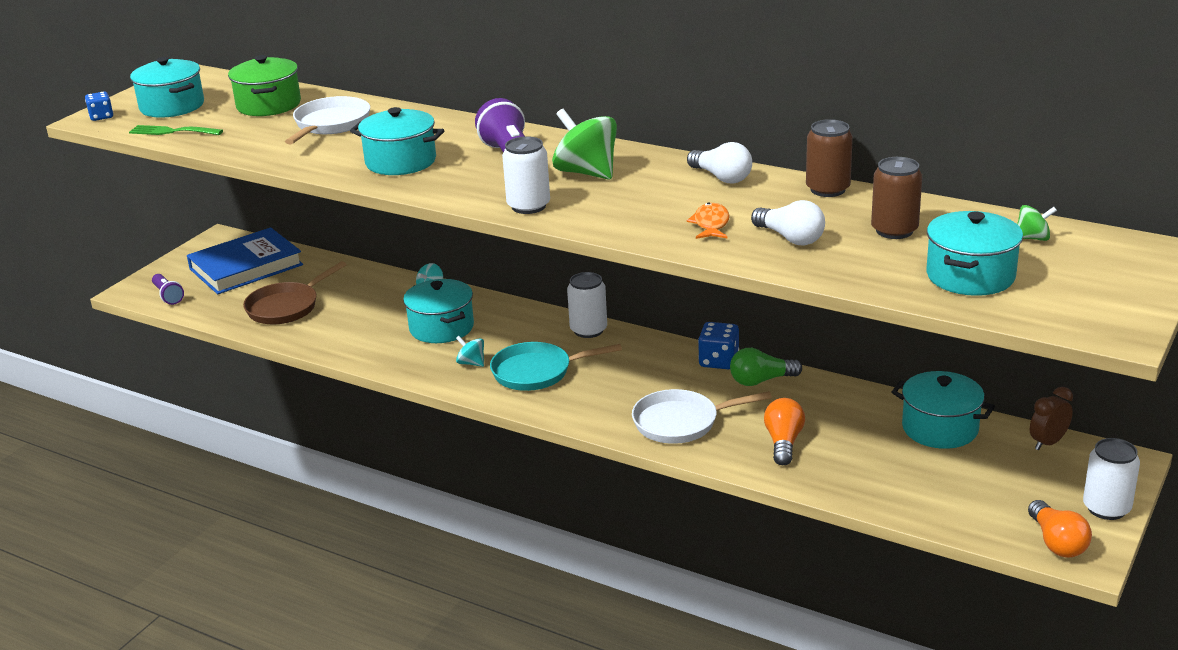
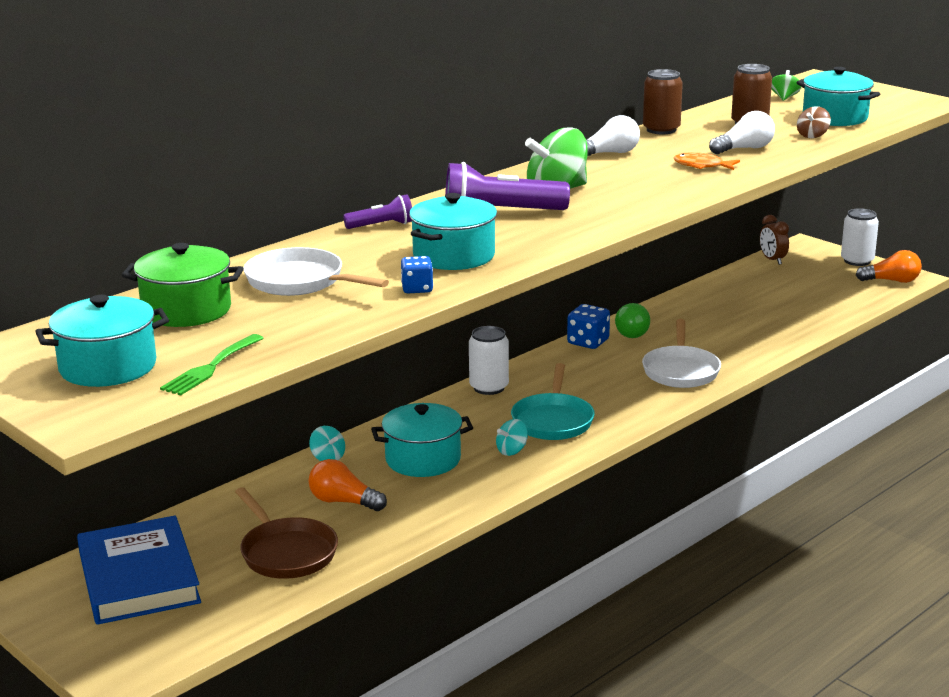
camera: 75 degrees left, 5 degrees down
blue dice [85,91,113,121] -> blue dice moved to [401,256,433,293]
purple flashlight [152,274,184,305] -> purple flashlight moved to [343,194,412,229]
white can [502,136,550,214] -> none
orange light bulb [764,398,805,465] -> orange light bulb moved to [308,459,387,511]
turquoise pot [891,371,995,449] -> none
none -> brown spinning top [797,106,831,138]

